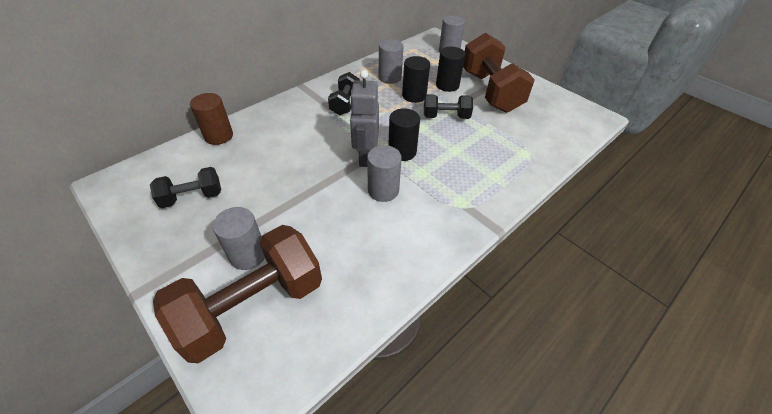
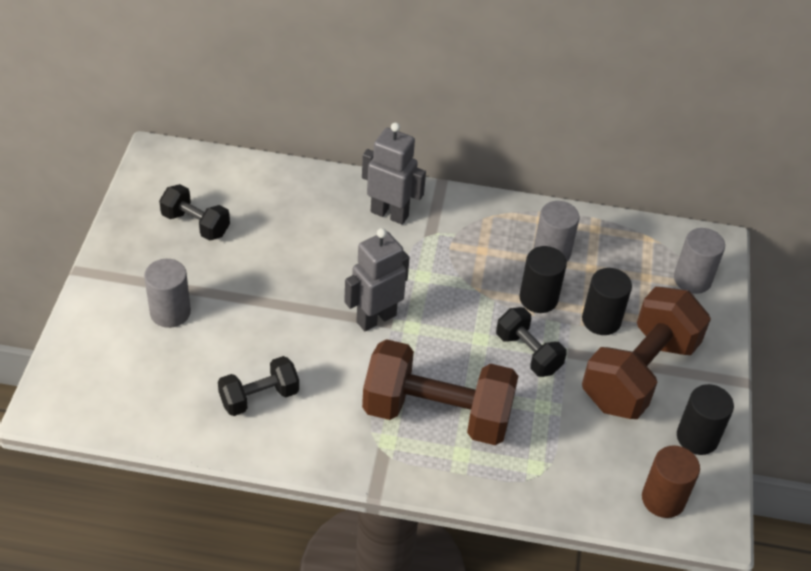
camera: 50 degrees right, 0 degrees up
brown dumbbell [153,225,322,363] -> brown dumbbell moved to [362,339,518,445]
brown cylinder [190,93,233,145] -> brown cylinder moved to [642,445,700,518]
black dumbbell [328,72,360,115] -> black dumbbell moved to [218,356,299,416]
grey cylinder [367,145,402,202] -> none
black cylinder [388,108,420,161] -> black cylinder moved to [677,384,734,455]
none -> grey robot [362,122,426,225]

